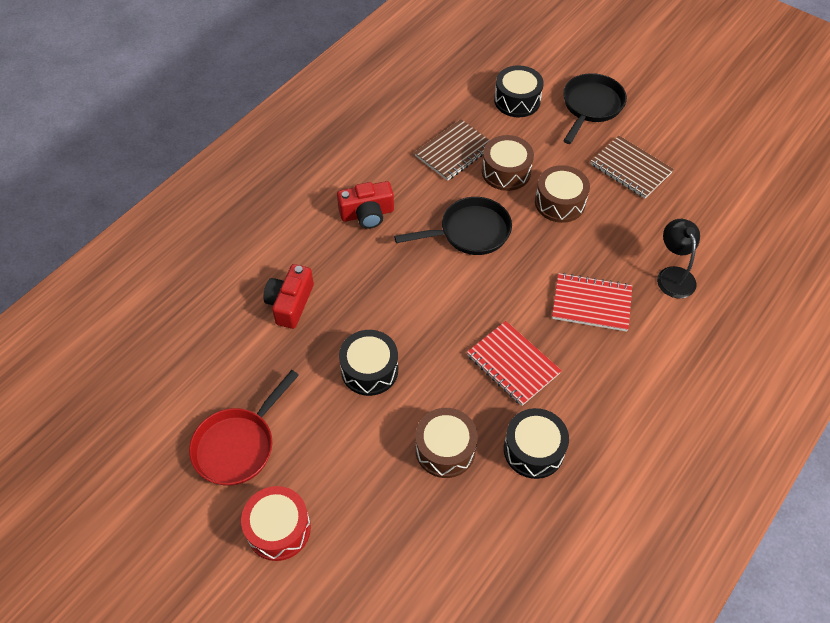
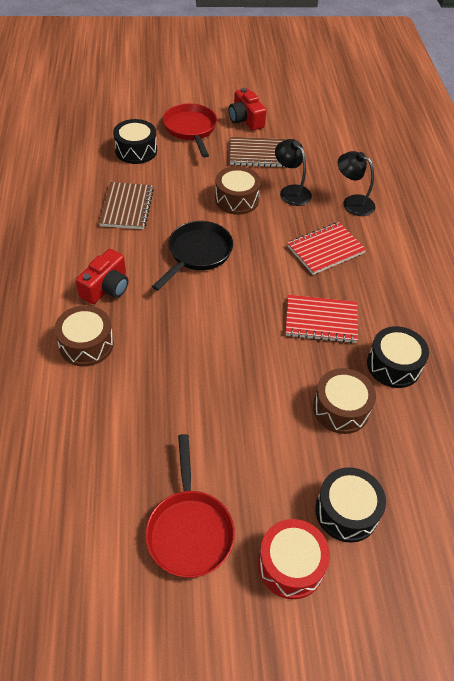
camera: 45 degrees left, 5 degrees down
red camera [263,264,314,329] -> red camera moved to [229,88,267,130]
black drum [339,330,398,396] -> black drum moved to [315,467,386,543]
brown drum [482,135,534,191] -> brown drum moved to [54,305,114,366]
black pan [563,73,627,144] -> red pan [163,103,217,158]
none -> black lamp [275,139,312,206]

